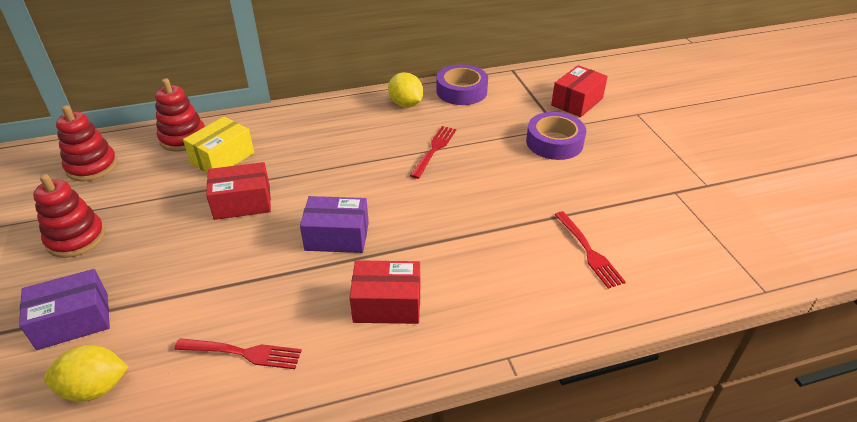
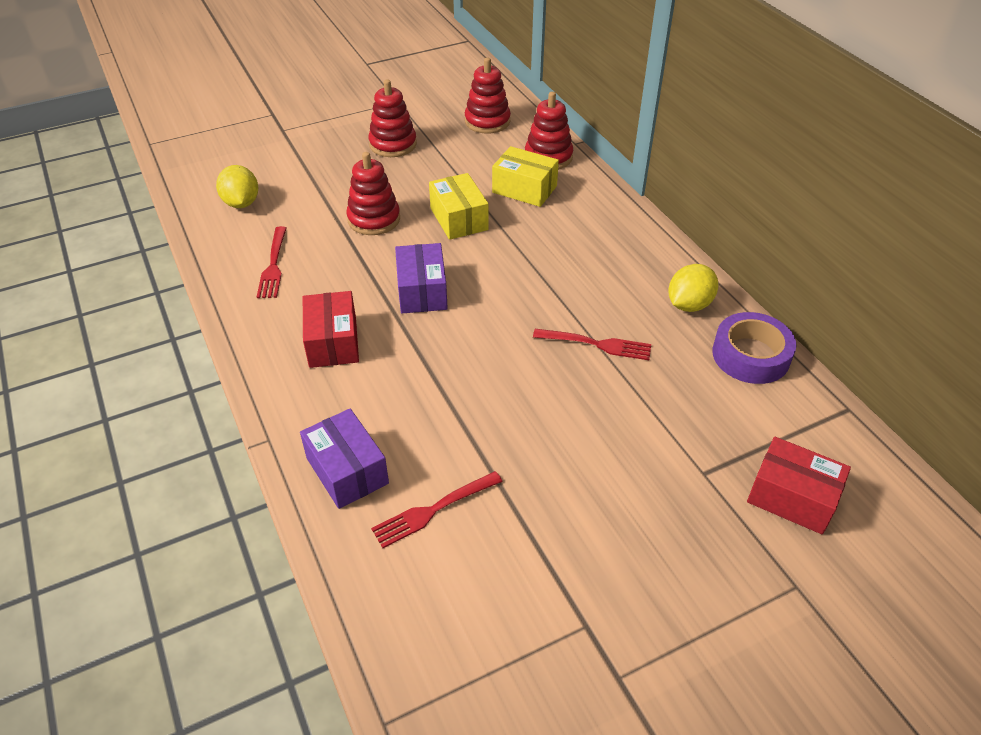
camera: 80 degrees right, 5 degrees up
purple box [19,269,110,350] -> purple box moved to [300,408,389,509]
red box [206,162,271,220] -> yellow box [429,173,488,240]
purple tape [526,112,586,160] -> none
none -> red stacking toy [346,152,400,235]

